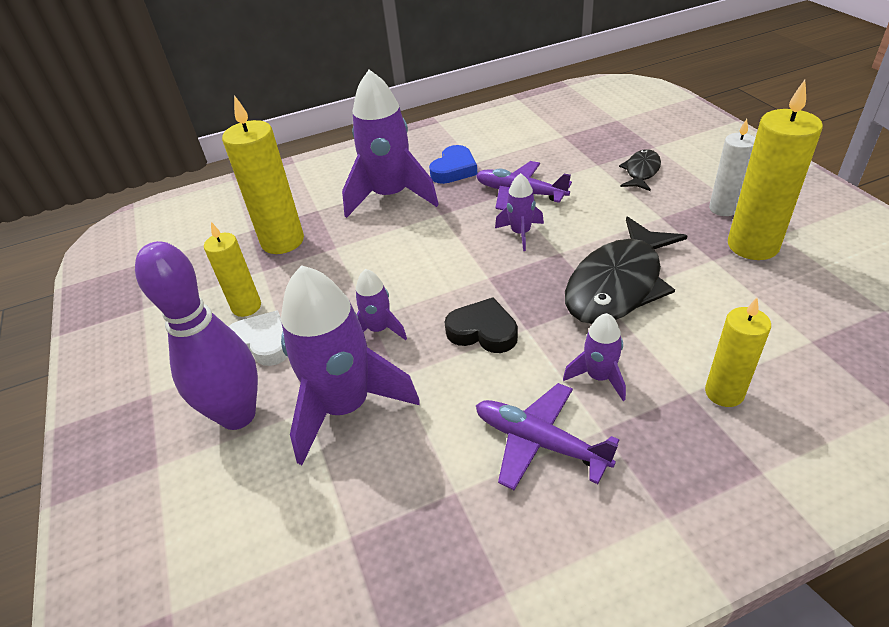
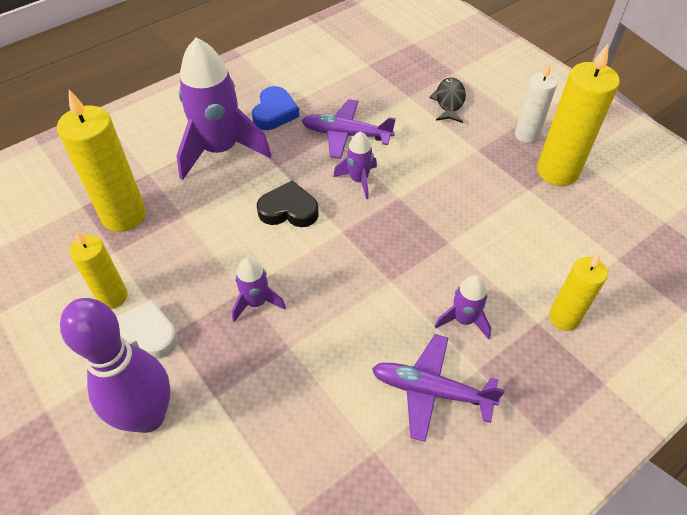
camera: 20 degrees left, 10 degrees up
purple rocket [281,265,420,465] -> none
black heart [444,297,518,353] -> black heart moved to [257,180,319,227]
black fish [565,216,687,324] -> none

